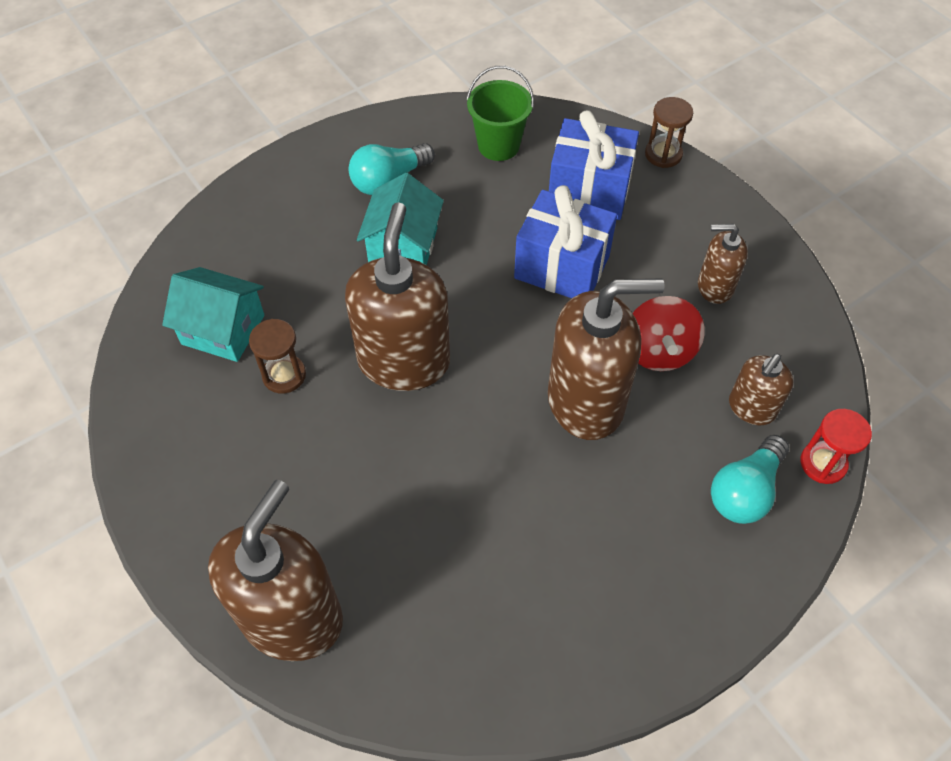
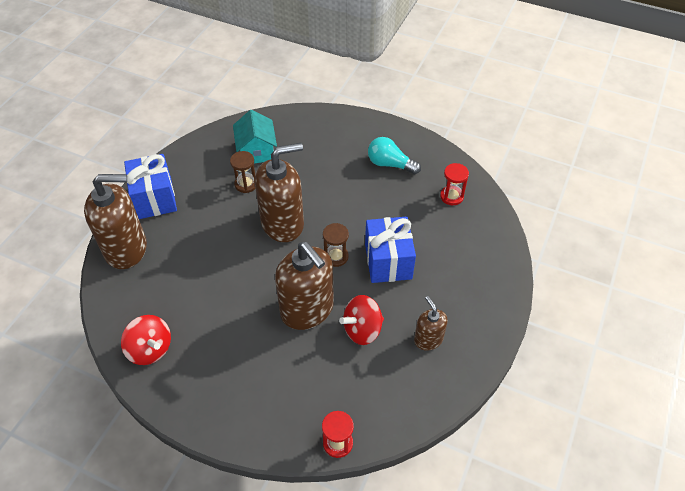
camera: 60 degrees right, 5 degrees down
turquoise house [357,173,444,265] -> none
green bucket [466,66,534,161] -> red hourglass [440,163,469,205]
blue gift [549,110,639,220] -> blue gift moved to [124,154,177,219]
brown hourglass [645,97,693,168] -> brown hourglass moved to [323,223,349,267]
turquoise light bulb [711,435,789,524] -> none
brown soap dispenser [729,354,794,425] -> none
none -> red spinning top [121,315,171,365]

